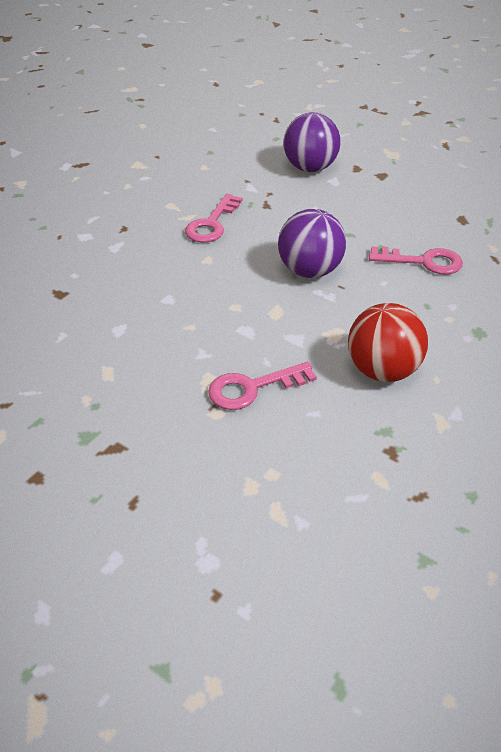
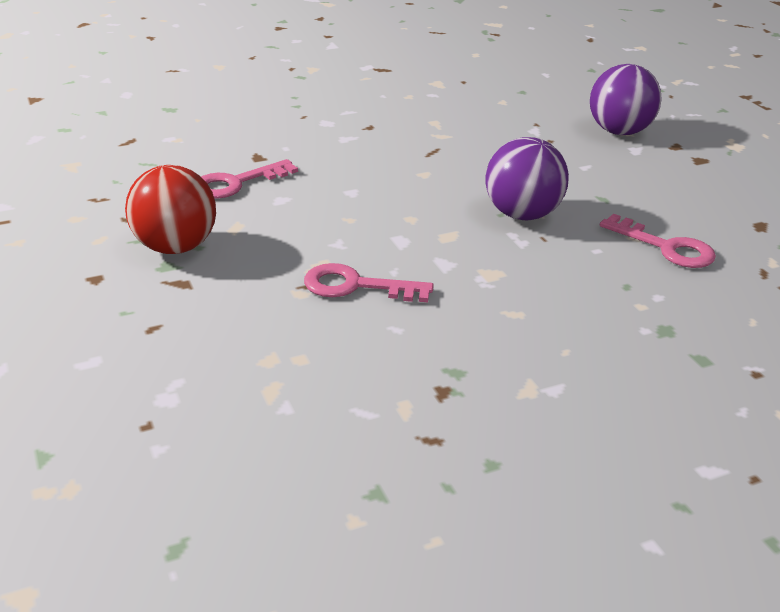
camera: 30 degrees right, 10 degrees down
pink key [185,194,242,243] -> pink key moved to [201,159,298,199]
red ball [348,303,428,382] -> red ball moved to [125,165,216,254]

